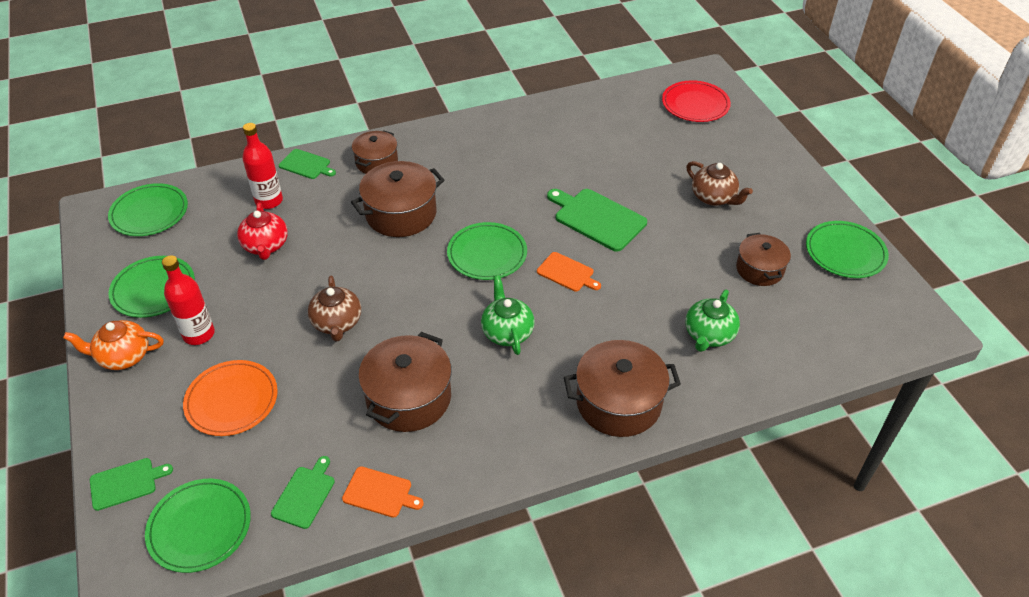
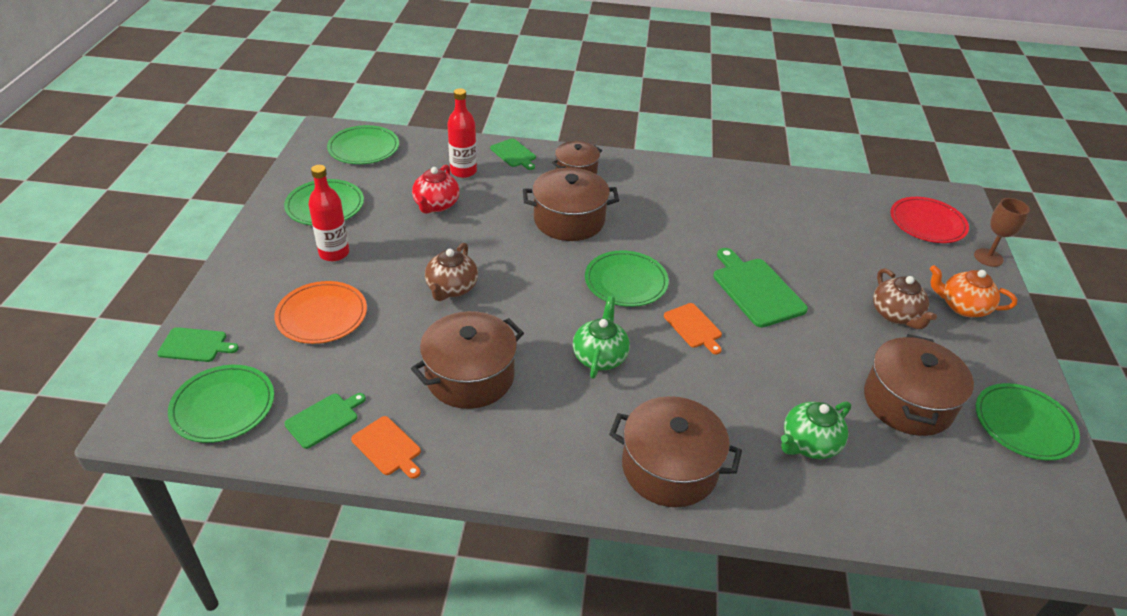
camera: 25 degrees right, 5 degrees down
orange teapot [63,320,164,370] -> orange teapot moved to [930,265,1017,317]
brown pot [736,233,791,286] -> brown pot [864,334,974,436], size x1.58
none -> brown goblet [974,198,1030,267]

